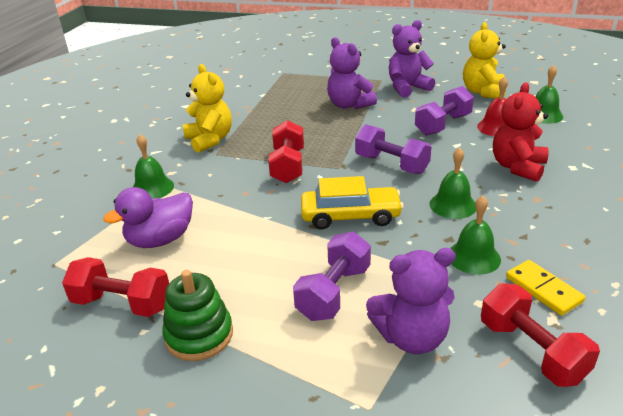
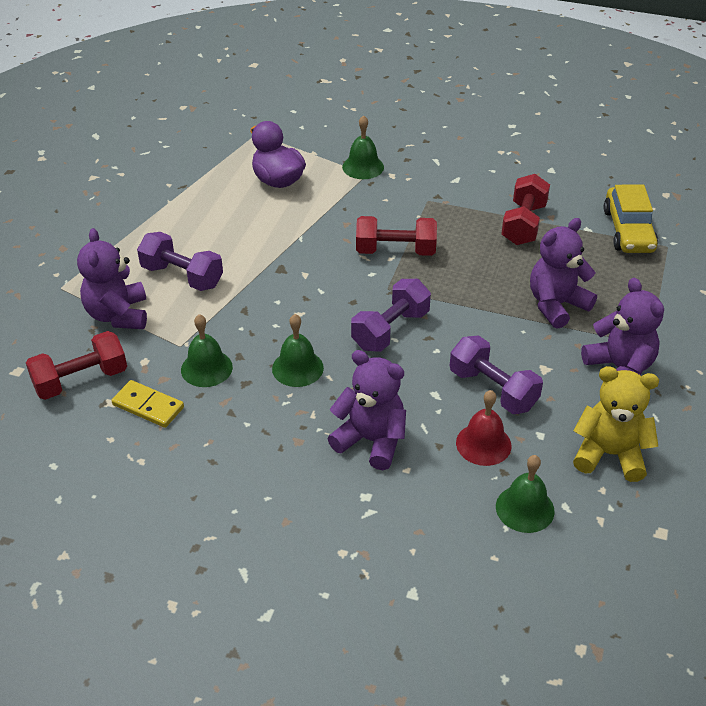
camera: 90 degrees right, 10 degrees up
red dumbbell [62,257,169,317] -> red dumbbell moved to [501,174,550,245]
green stacking toy [162,270,233,361] -> none
yellow teddy bear [183,64,232,153] -> none
yellow car [301,176,404,229] -> yellow car moved to [603,185,658,253]
red teddy bear [493,82,548,182] -> purple teddy bear [328,350,406,470]
yellow domino [506,260,585,316] -> yellow domino turned 60 degrees clockwise [112,380,184,428]

